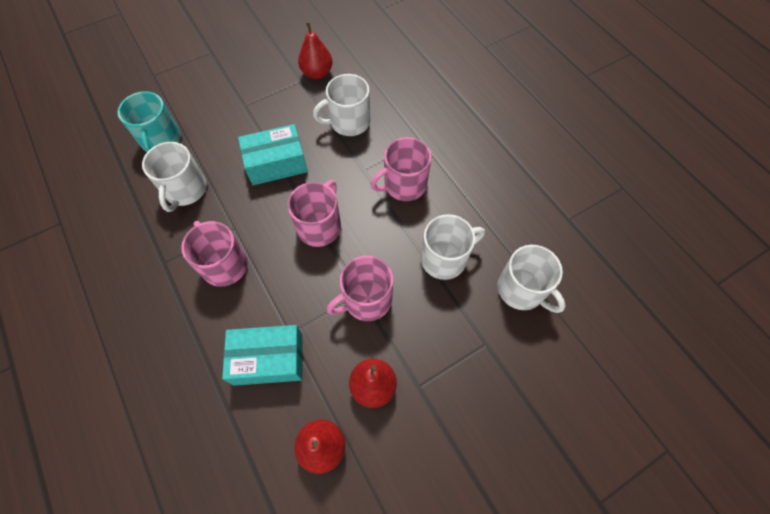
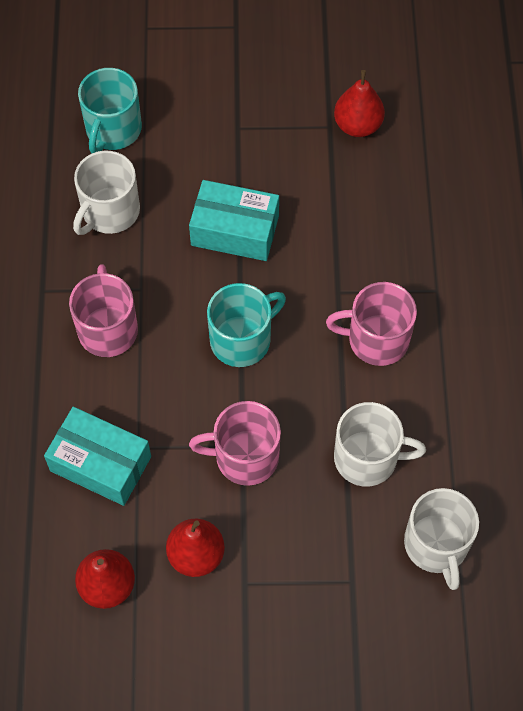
camera: 30 degrees right, 0 degrees up
pink mug [287,180,341,247] -> turquoise mug [207,283,286,367]
white mug [313,74,370,136] -> none

